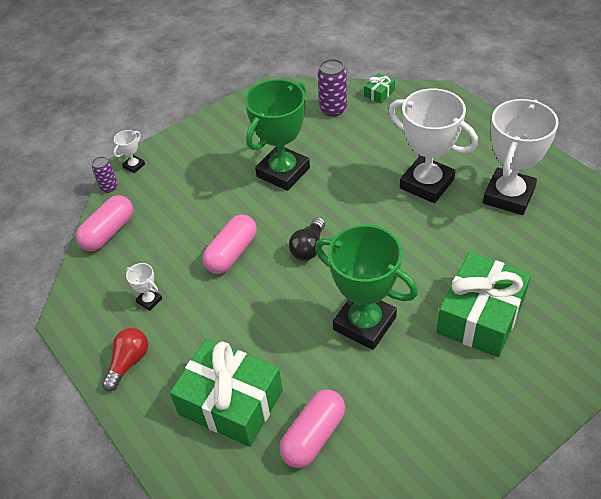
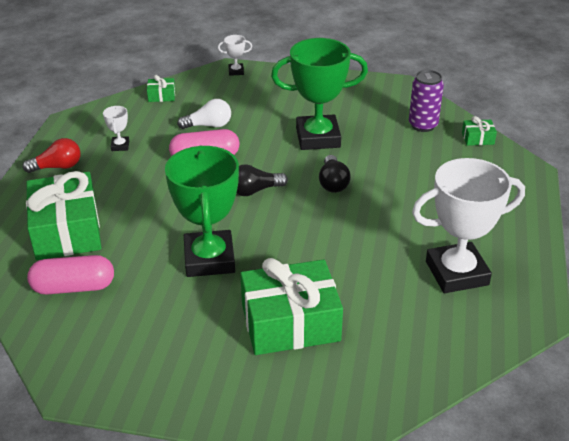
camera: 45 degrees right, 10 degrees down
pink capsule [75,195,133,251] -> green gift [147,75,175,102]
purple can [92,156,118,193] -> none
white trophy [389,88,478,203] -> none
none -> white light bulb [177,99,231,129]
none -> black light bulb [319,155,351,193]

